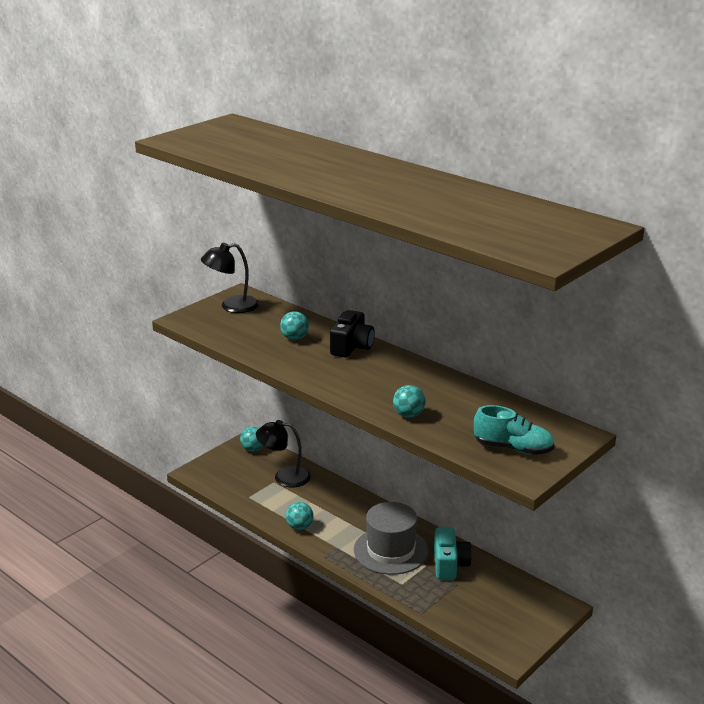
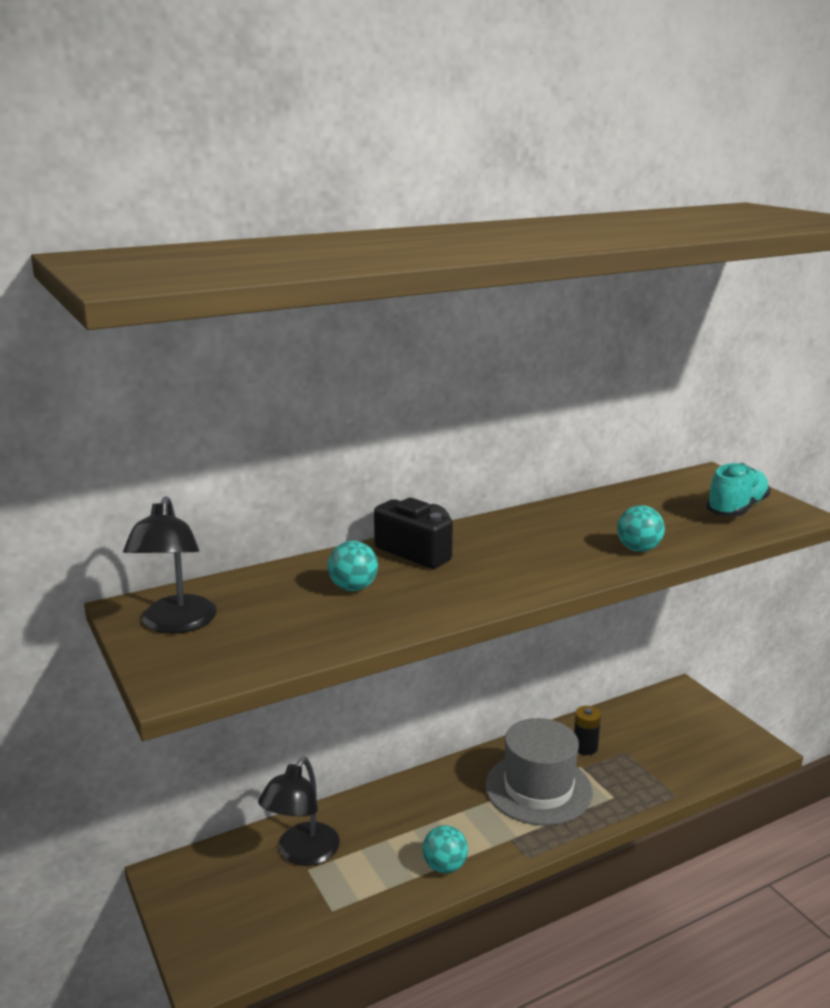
camera: 70 degrees left, 5 degrees down
turquoise ball [240,427,263,452] -> none
turquoise camera [434,527,472,580] -> black battery [574,706,601,755]

